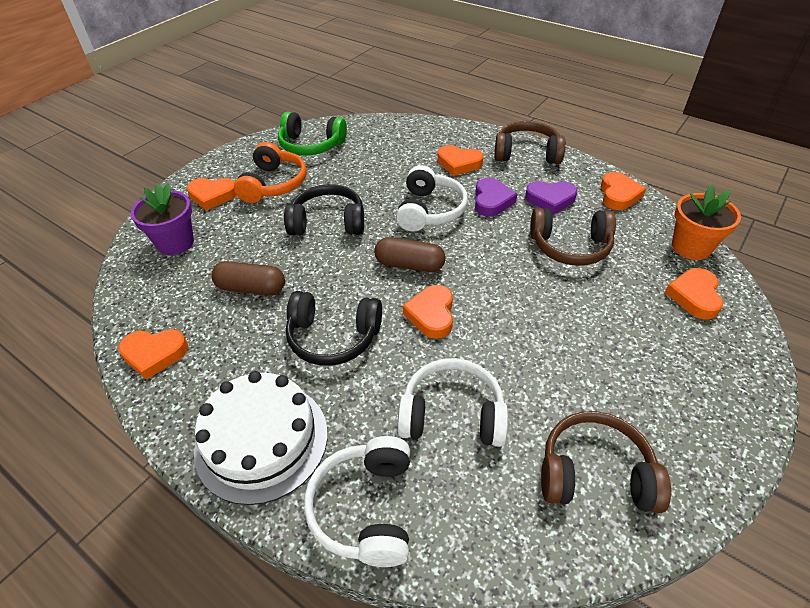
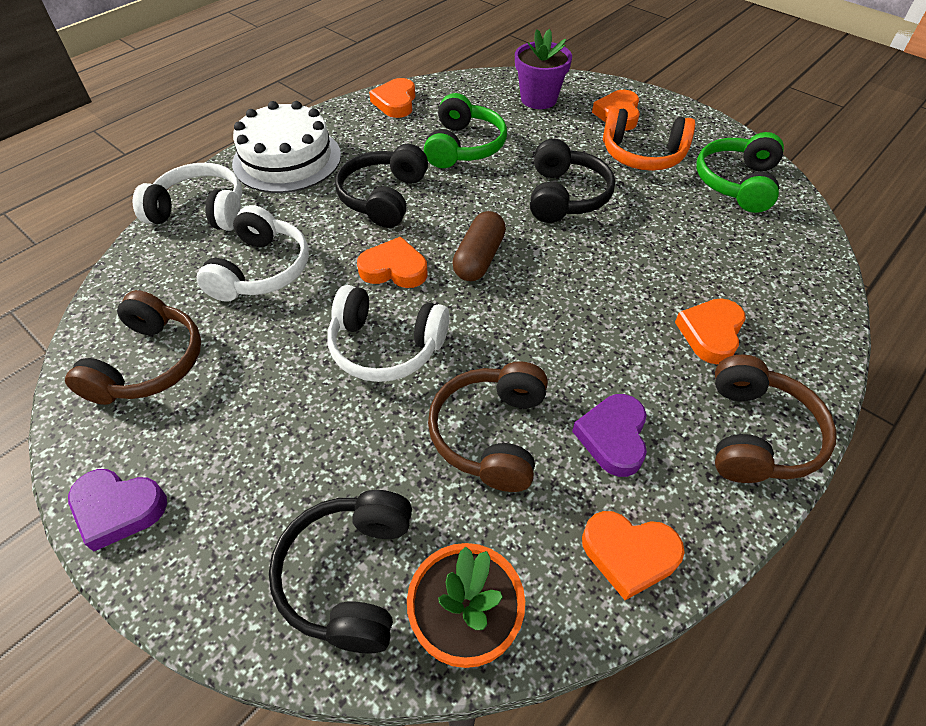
camera: 95 degrees right, 5 degrees up
brown capsule [212,261,285,295] -> green headphones [424,93,507,168]
white headphones [396,165,468,232] -> white headphones moved to [327,285,449,382]
purple heart [475,178,517,217] -> purple heart moved to [68,469,167,552]
orange heart [665,268,723,319] -> black headphones [269,490,412,653]

